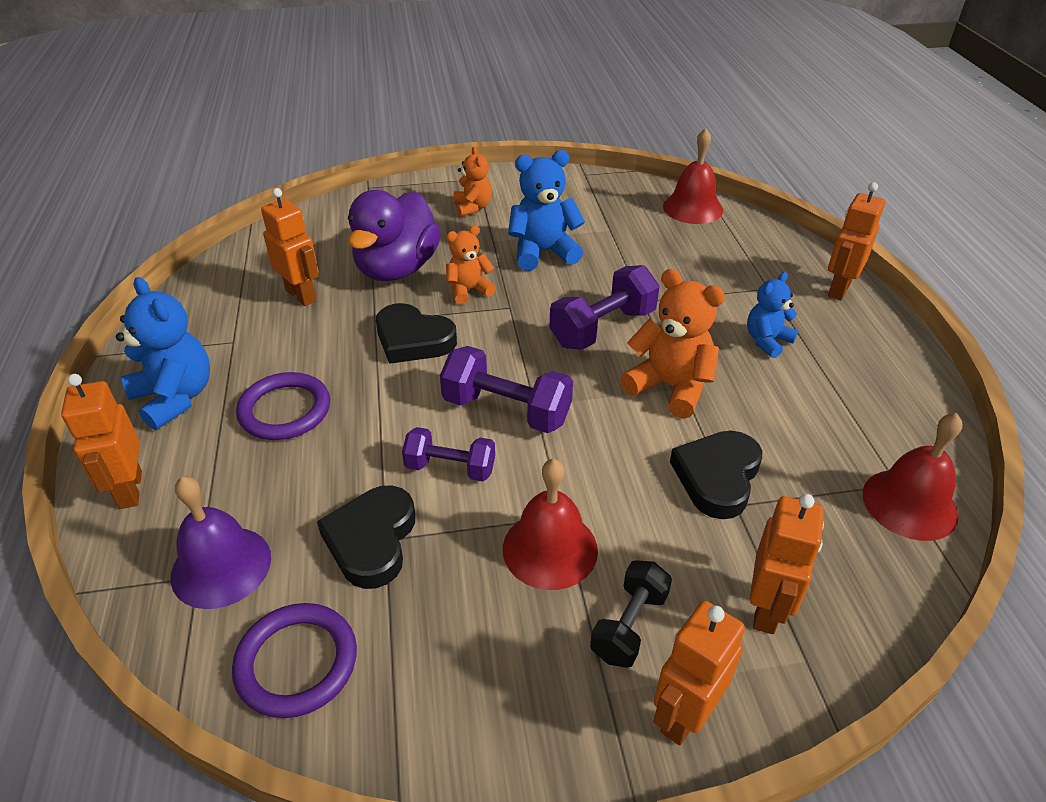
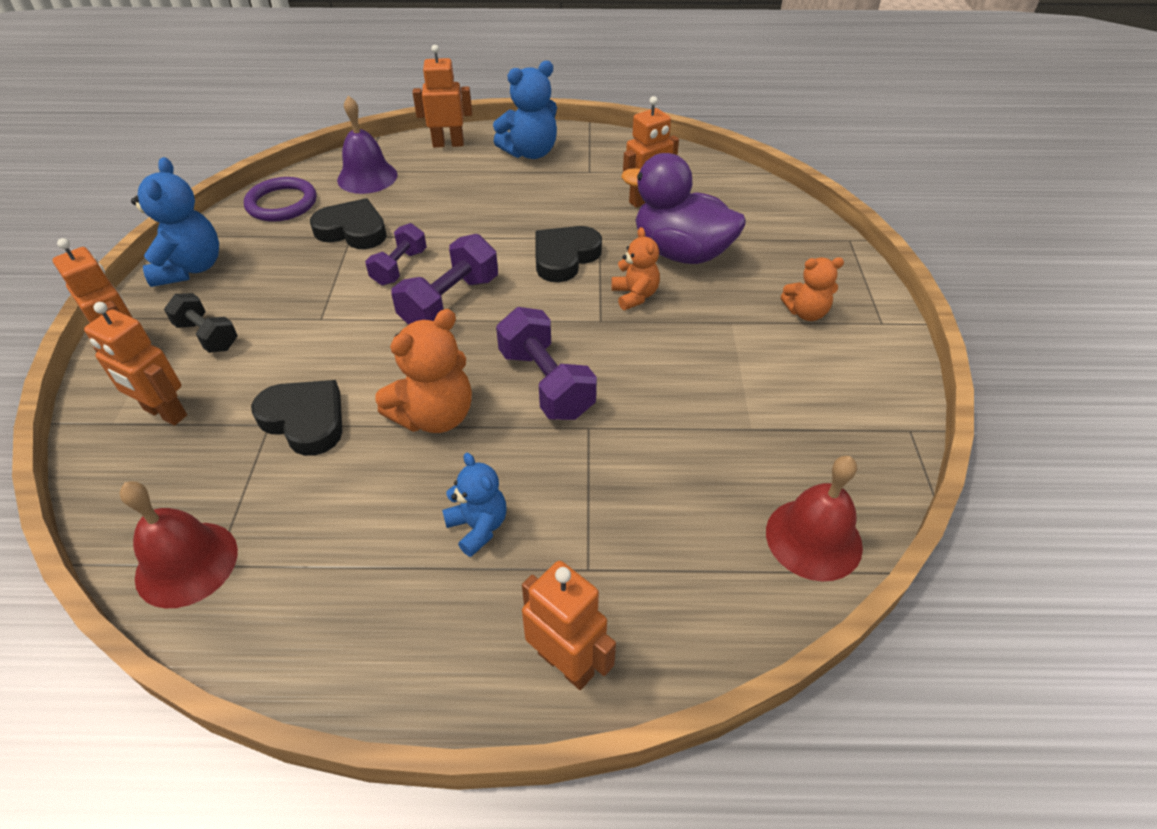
camera: 100 degrees right, 5 degrees up
purple ring [236,372,330,440] -> none
red bell [503,459,598,590] -> none
blue teddy bear [508,150,585,271] -> blue teddy bear moved to [131,157,219,287]

